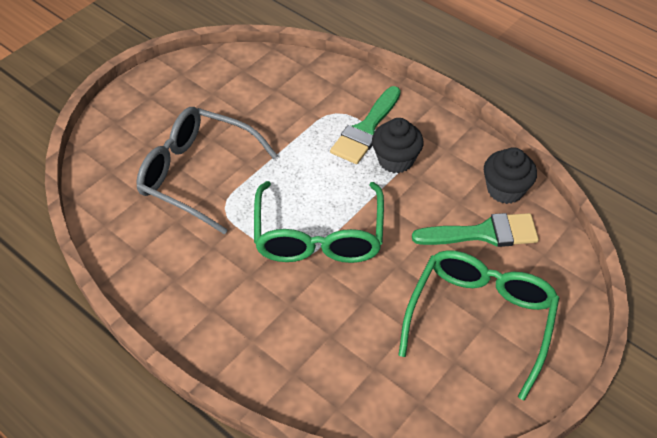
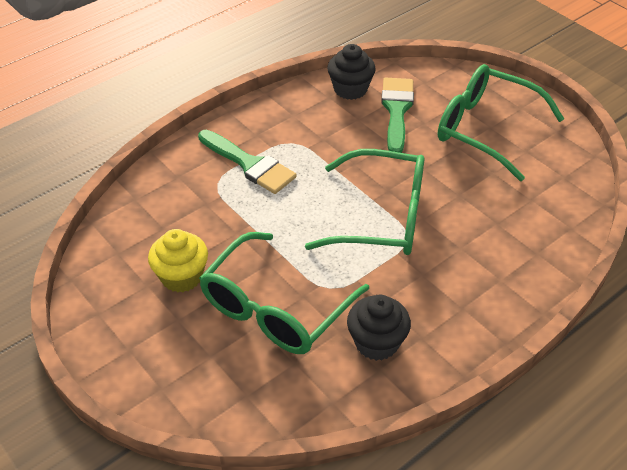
camera: 80 degrees left, 5 degrees down
grey glasses [136,107,278,234] -> green glasses [199,232,369,354]
black cupcake [372,118,424,173] -> black cupcake moved to [347,295,411,361]
none -> yellow cupcake [148,229,208,292]

